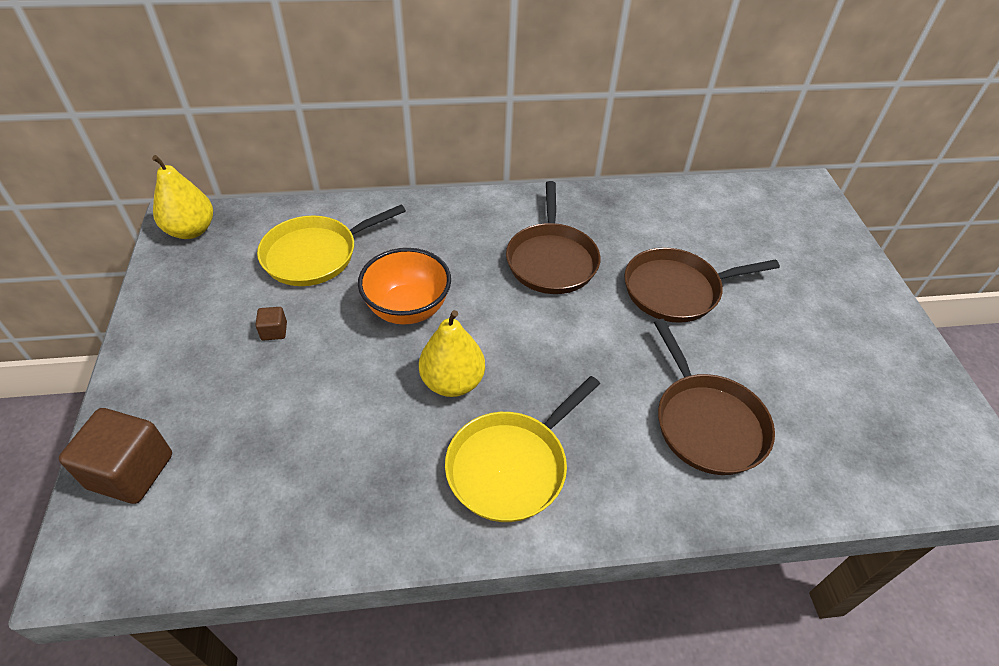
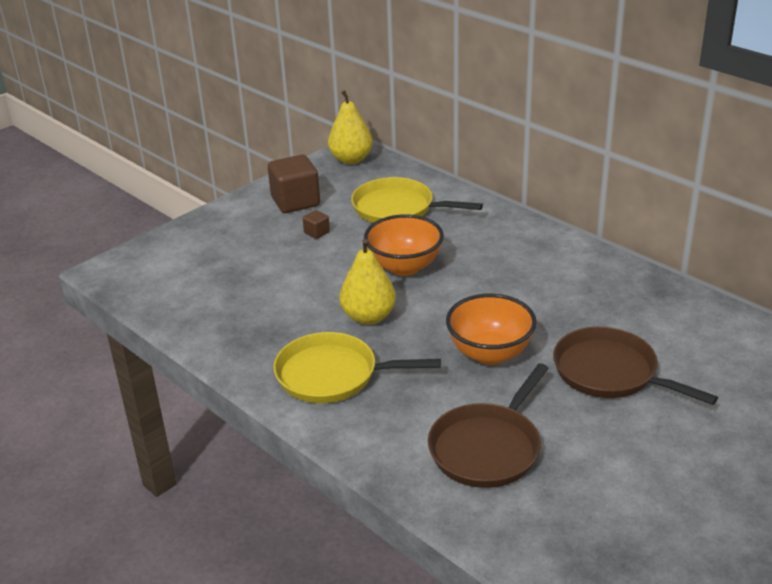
camera: 55 degrees right, 15 degrees down
brown cube [59,408,172,504] -> brown cube moved to [268,155,320,213]
brown pan [506,181,600,294] -> none
none -> orange bowl [446,294,537,365]

